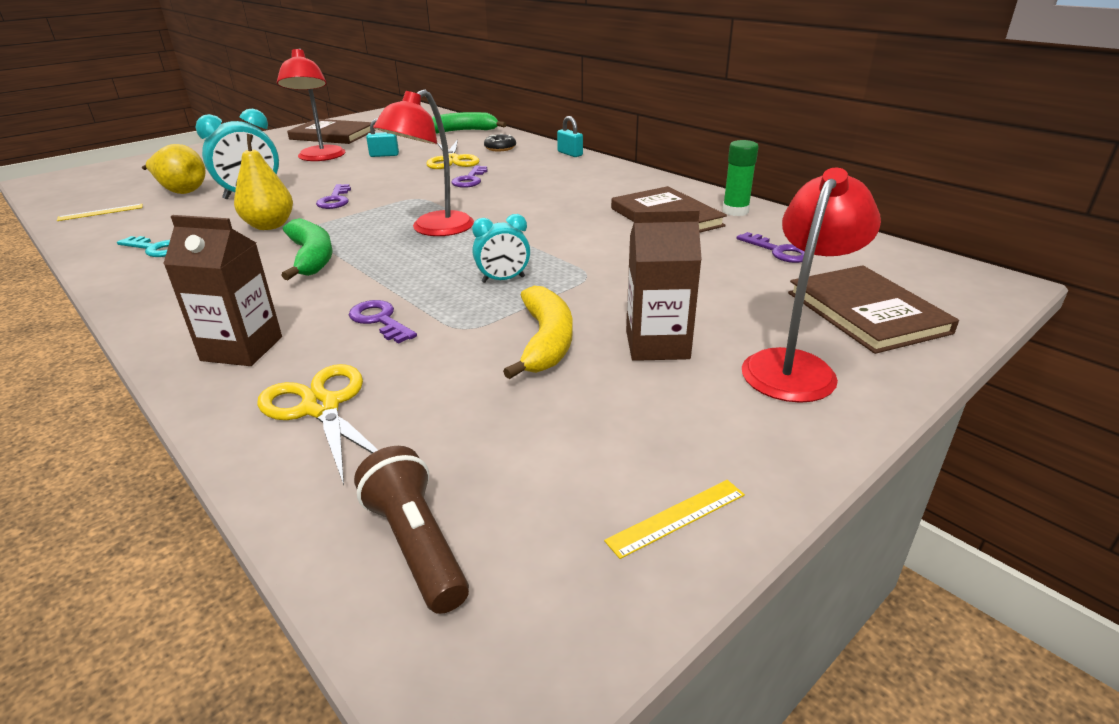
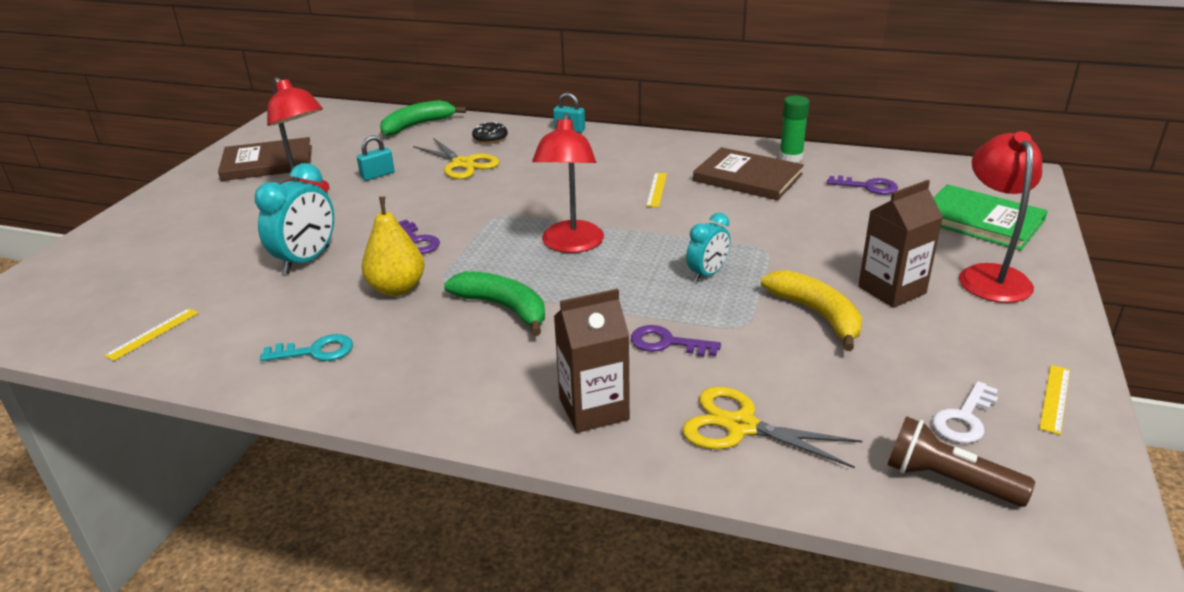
camera: 30 degrees left, 0 degrees up
yellow pear [142,144,205,194] -> none
purple key [451,166,487,188] -> none
brown book [788,265,959,354] -> green book [933,184,1048,251]
none -> yellow ruler [646,173,667,207]
none -> white key [932,381,998,443]

